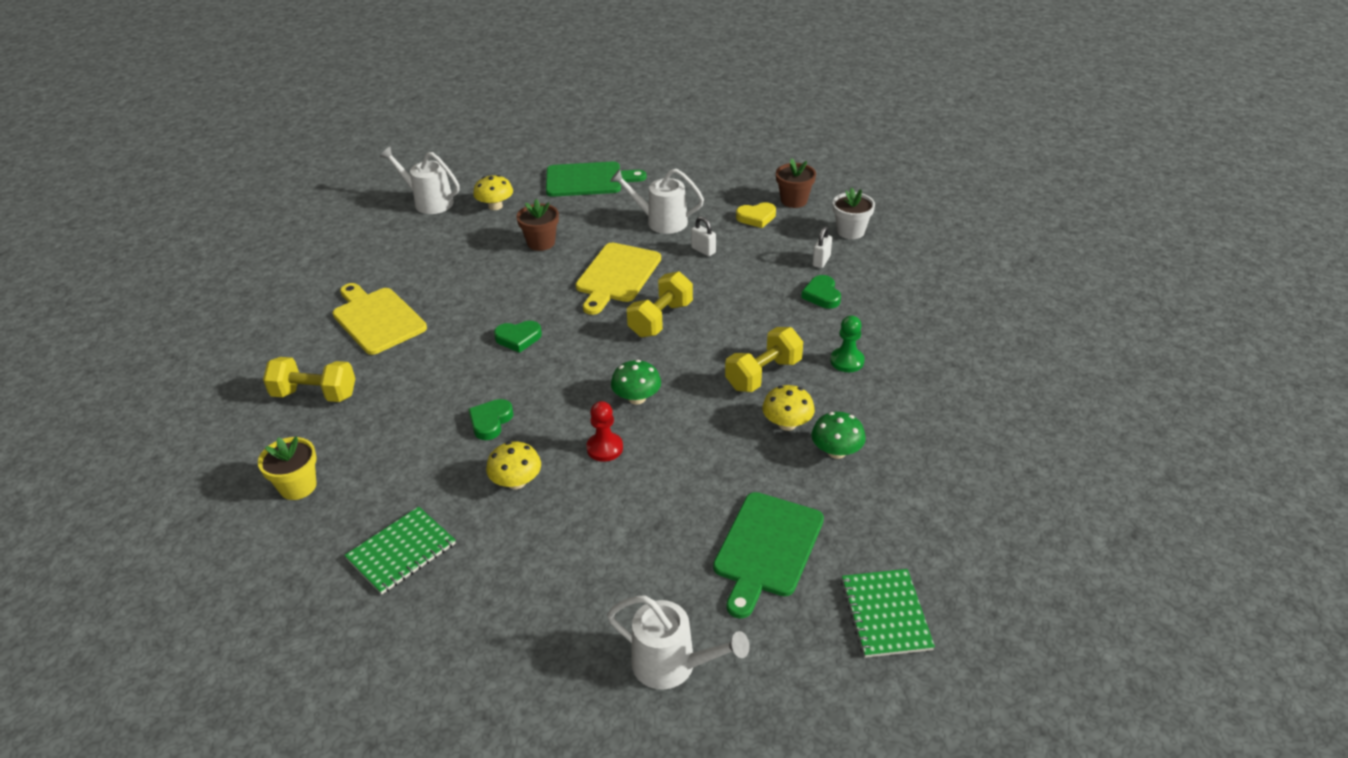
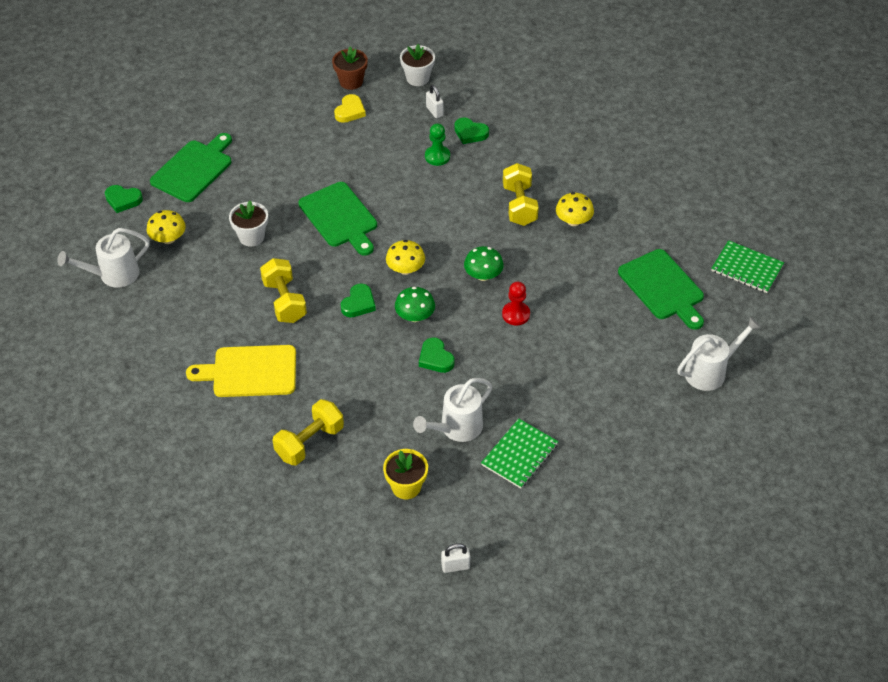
camera: 55 degrees left, 10 degrees up
green notebook [344,507,456,595] -> green notebook turned 45 degrees clockwise [481,419,559,488]
yellow mushroom [486,441,541,489] -> yellow mushroom moved to [386,240,425,275]
brown flower pot [516,199,559,251] -> white flower pot [229,201,268,247]
yellow cutting board [576,243,661,315] -> green cutting board [298,182,377,255]
white watering can [610,169,704,234] -> white watering can moved to [413,378,493,442]
yellow dumbbell [627,271,693,337] -> yellow dumbbell moved to [260,258,307,323]
white padlock [691,216,716,256] -> white padlock moved to [441,543,470,573]
green mushroom [811,412,866,459] -> green mushroom moved to [395,287,435,322]
green pawn [830,316,865,372] -> green pawn moved to [425,123,450,166]
none -> green heart [105,185,143,213]

